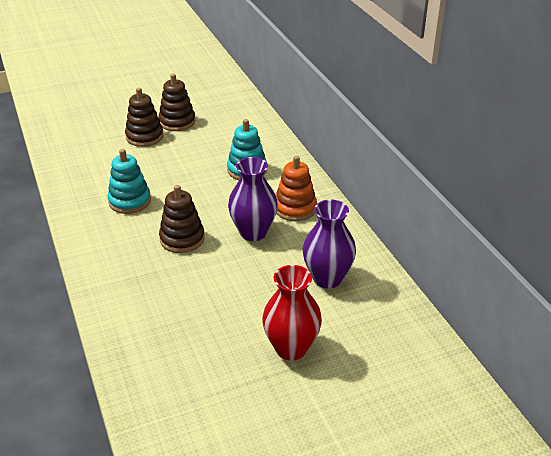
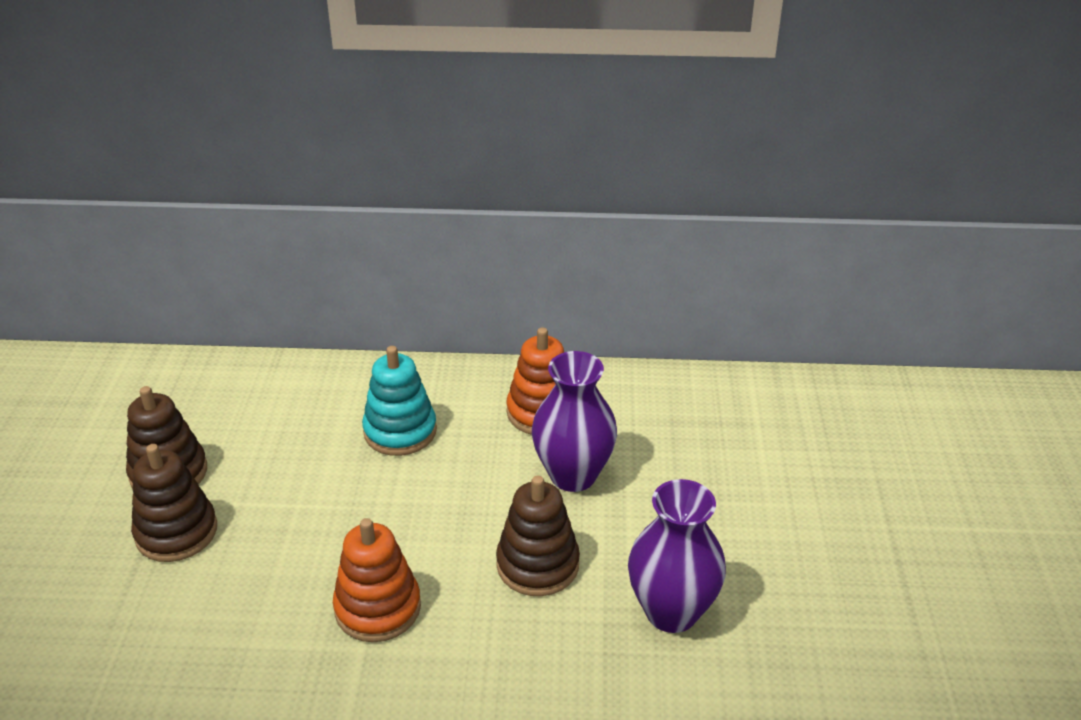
camera: 65 degrees left, 0 degrees up
turquoise stacking toy [107,149,151,214] -> orange stacking toy [333,518,421,642]
red vase [262,265,322,361] -> none
purple vase [302,200,356,289] -> purple vase moved to [628,479,726,633]

